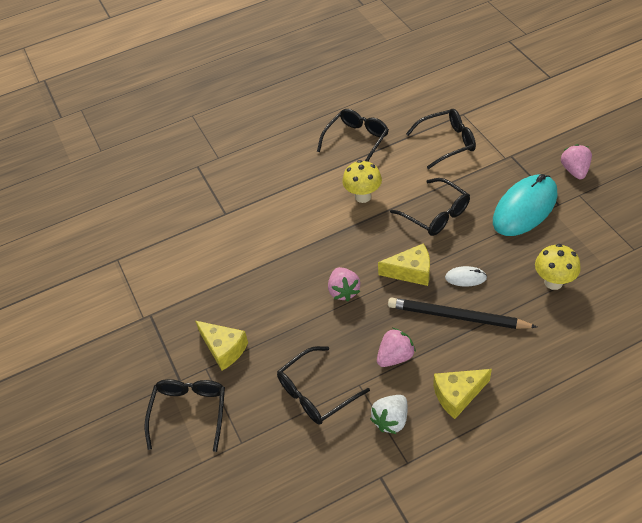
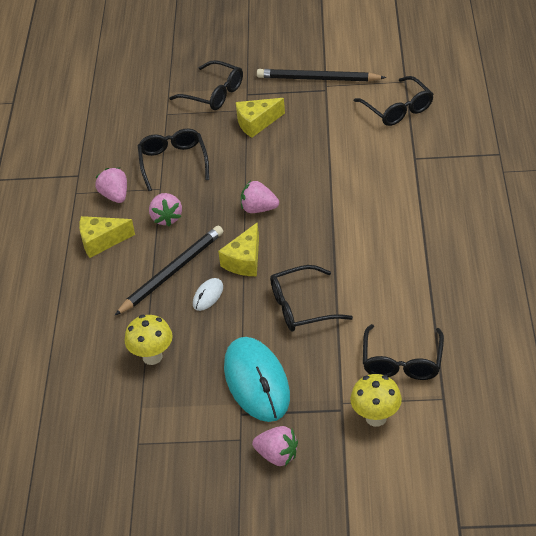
camera: 115 degrees right, 5 degrees down
black glasses [317,109,389,162] -> black glasses moved to [354,76,433,126]
yellow mushroom [342,160,382,203] -> yellow mushroom moved to [350,374,402,427]
white strawberry [370,395,407,434] -> pink strawberry [95,168,127,203]
yellow cheese [433,369,492,419] -> yellow cheese turned 105 degrees counterclockwise [79,216,135,258]
none -> black pencil [257,69,386,81]

